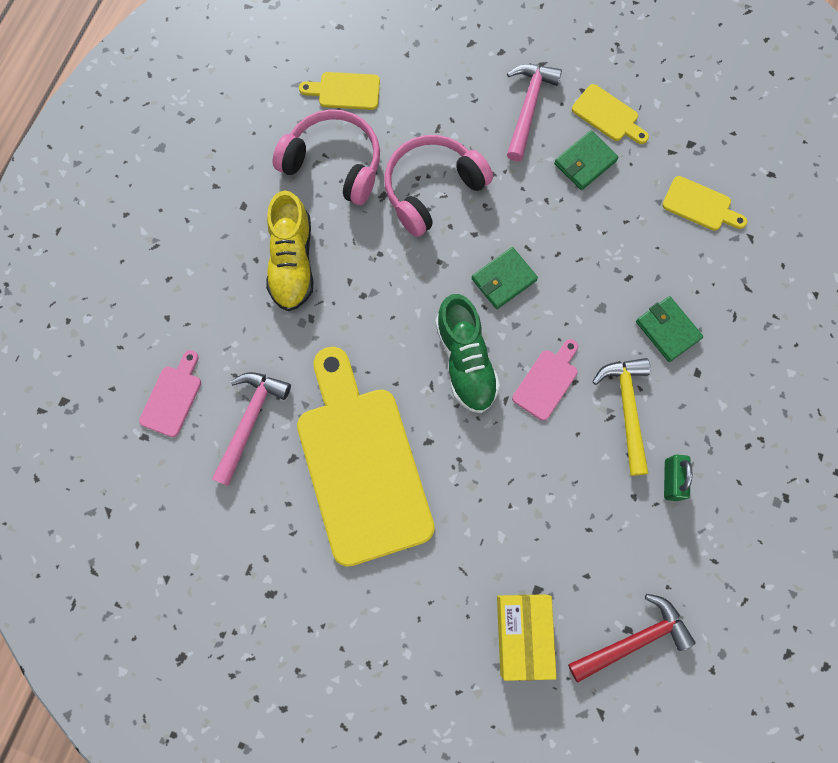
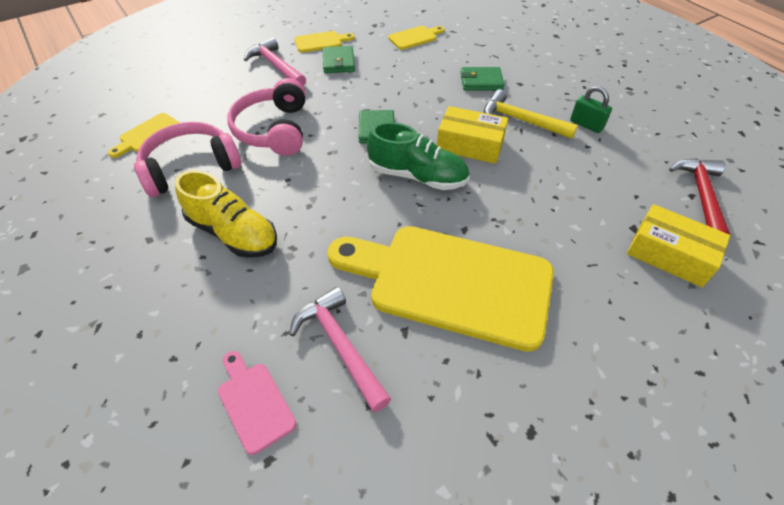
camera: 55 degrees left, 25 degrees down
pink cutting board [512,339,578,421] -> yellow box [437,106,508,164]

